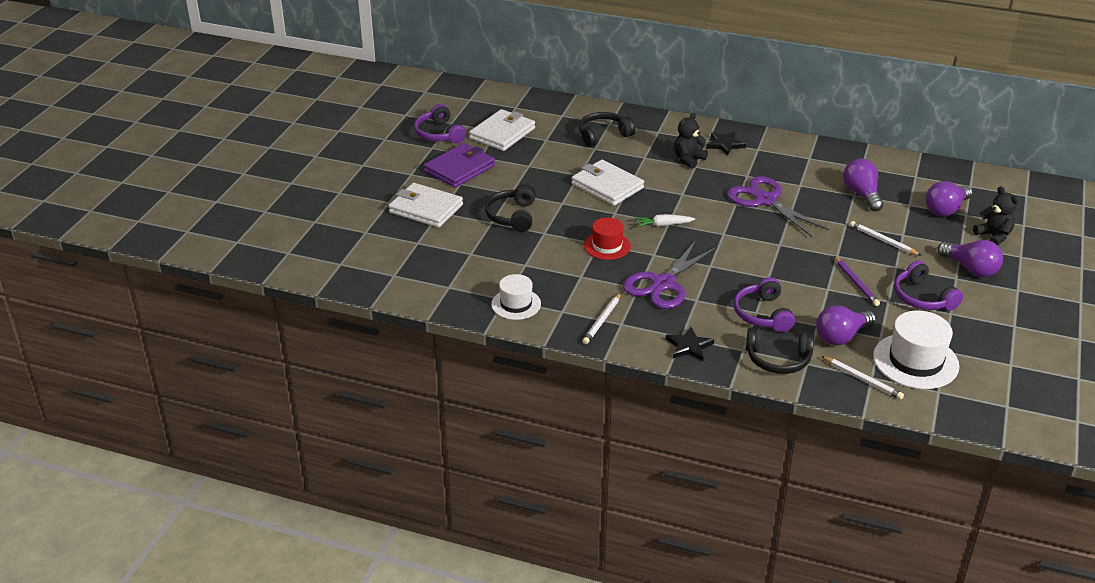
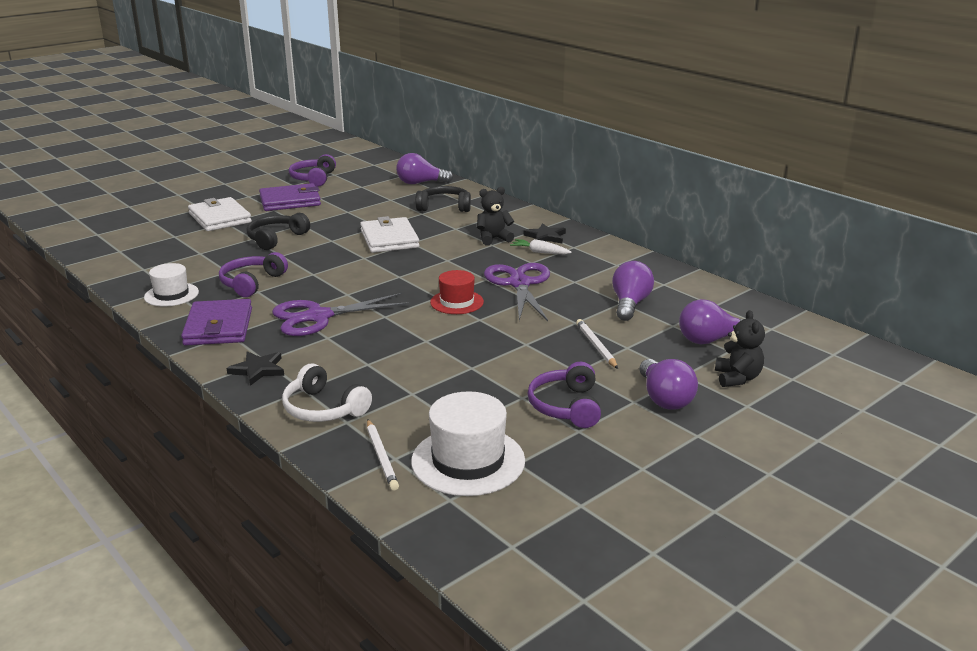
camera: 30 degrees right, 10 degrees down
white wallet [469,109,535,151] -> none
white pencil [582,293,621,344] -> purple wallet [181,299,252,346]
red hat [584,218,631,260] -> red hat moved to [430,270,484,314]
white carrot [634,214,695,227] -> white carrot moved to [510,239,572,254]
purple headphones [734,277,795,332] -> purple headphones moved to [219,252,288,297]
black headphones [746,327,814,374] -> white headphones [282,363,372,422]
purple light bulb [816,305,876,345] -> purple light bulb moved to [396,153,453,184]
purple pencil [834,256,880,306] -> none

